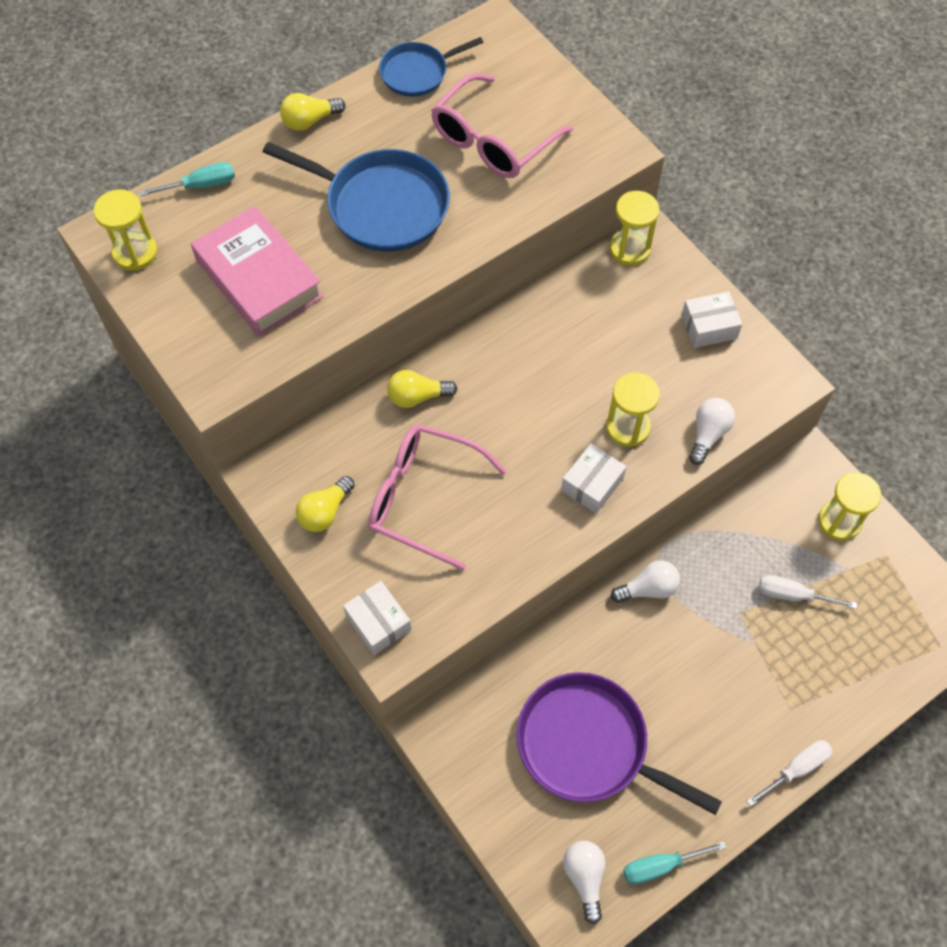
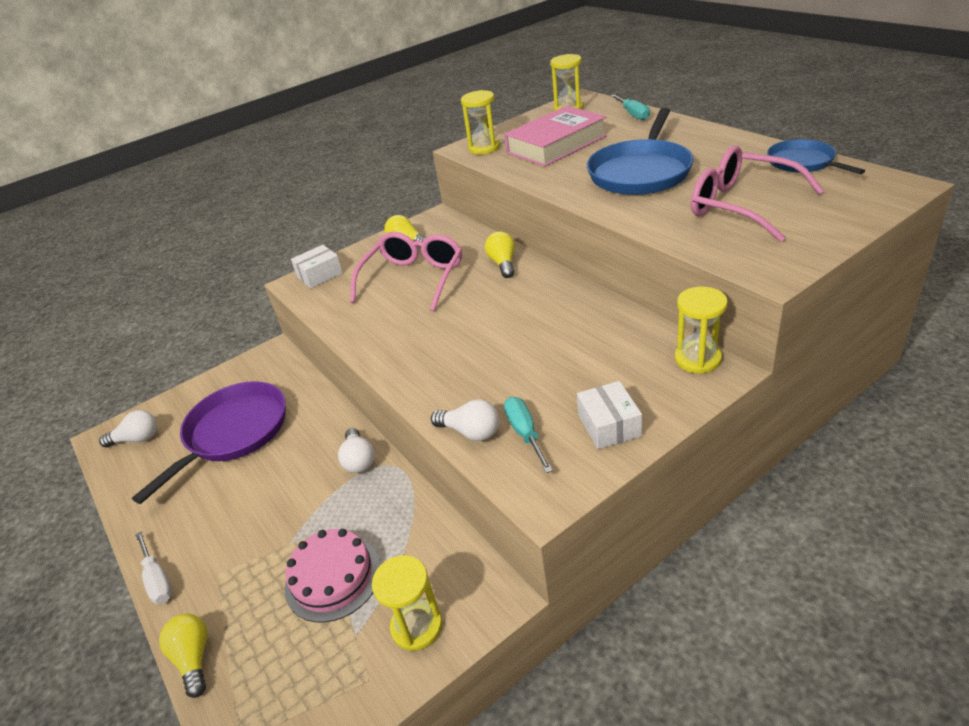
camera: 95 degrees right, 25 degrees down
yellow light bulb [280,93,345,131] -> yellow light bulb moved to [159,614,208,698]
white box [561,443,627,514] -> none
yellow hourglass [606,372,660,447] -> yellow hourglass moved to [461,90,500,155]
turquoise screwdriver [623,841,727,884] -> turquoise screwdriver moved to [504,397,553,473]
white screwdriver [759,575,857,609] -> pink cake [285,529,381,622]

